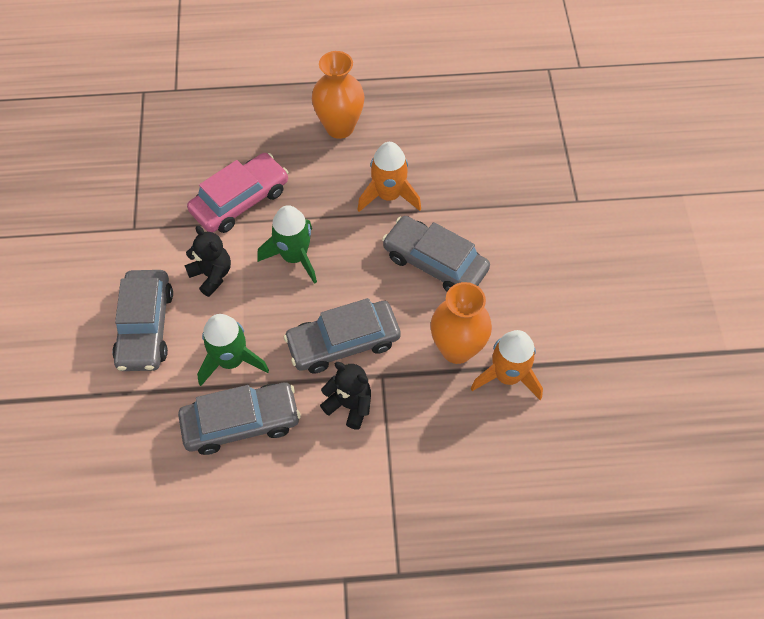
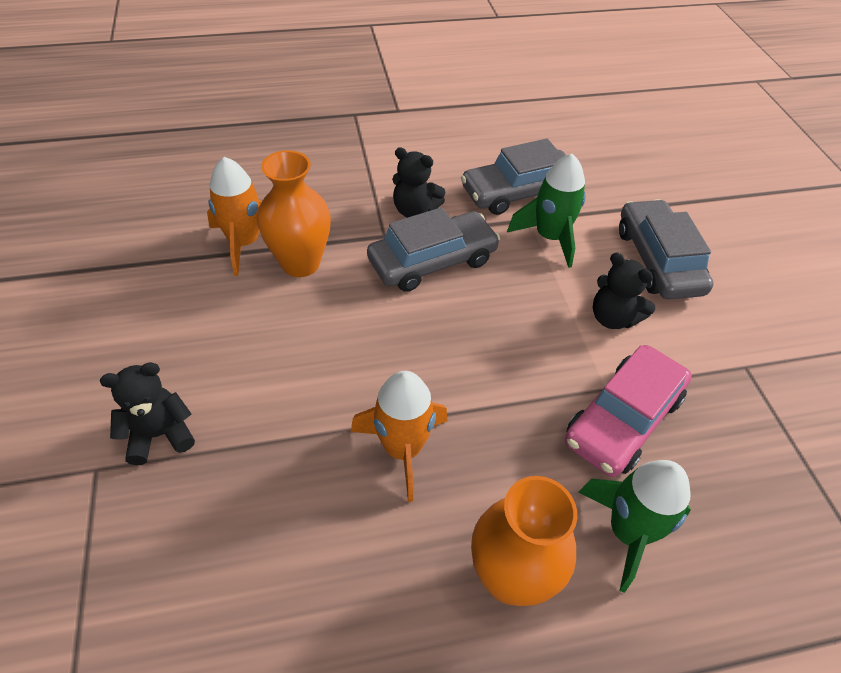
camera: 170 degrees right, 10 degrees down
green rocket [257,205,317,284] -> green rocket moved to [579,460,691,592]
grey car [382,216,490,292] -> none
none -> black teddy bear [100,362,195,465]

